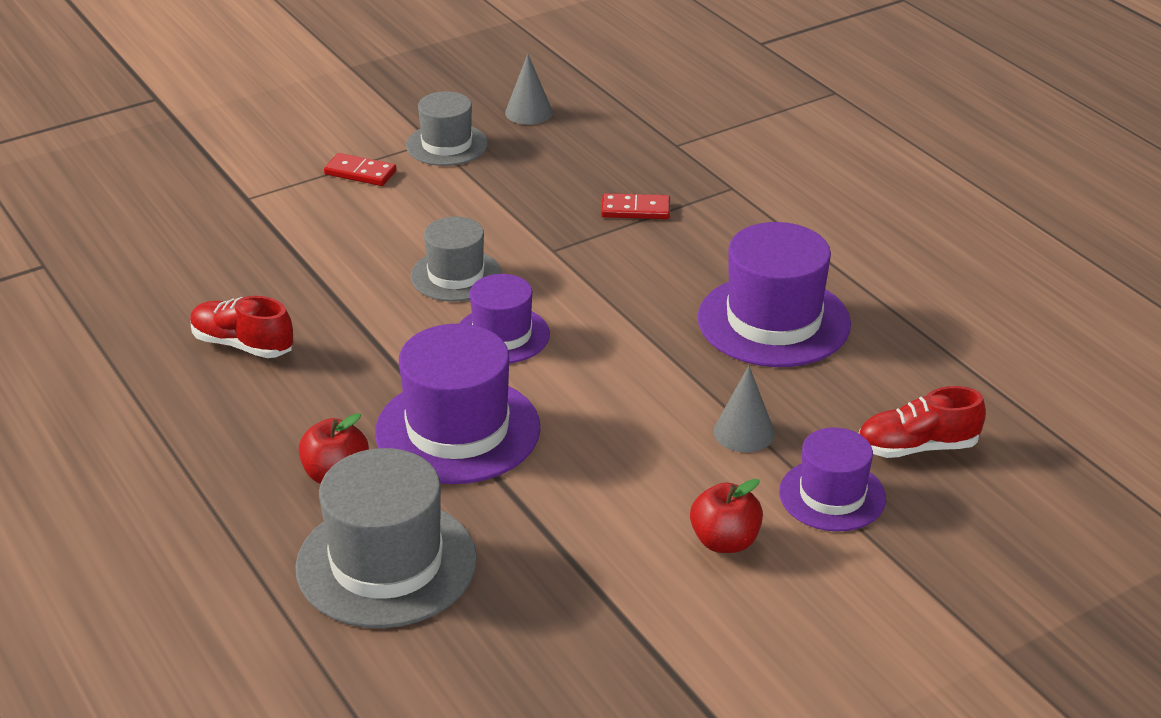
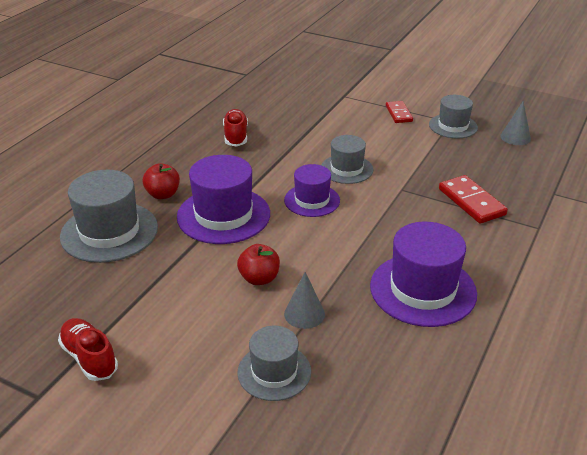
camera: 60 degrees right, 0 degrees up
red domino [601,193,670,219] -> red domino [439,175,508,224], size x1.54
red apple [690,479,763,553] -> red apple moved to [237,244,280,285]
purple hat [779,427,886,532] -> grey hat [237,326,311,401]
red shoe [858,386,986,458] -> red shoe moved to [58,318,118,381]

